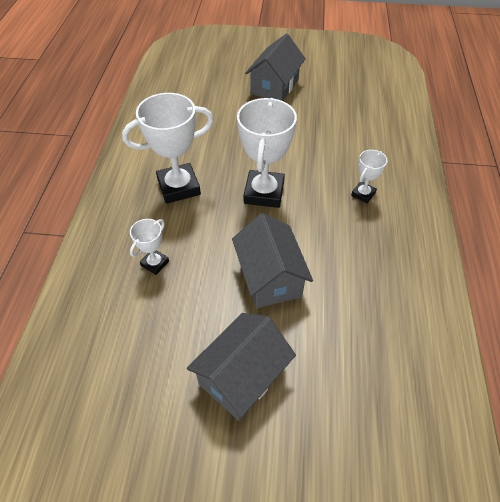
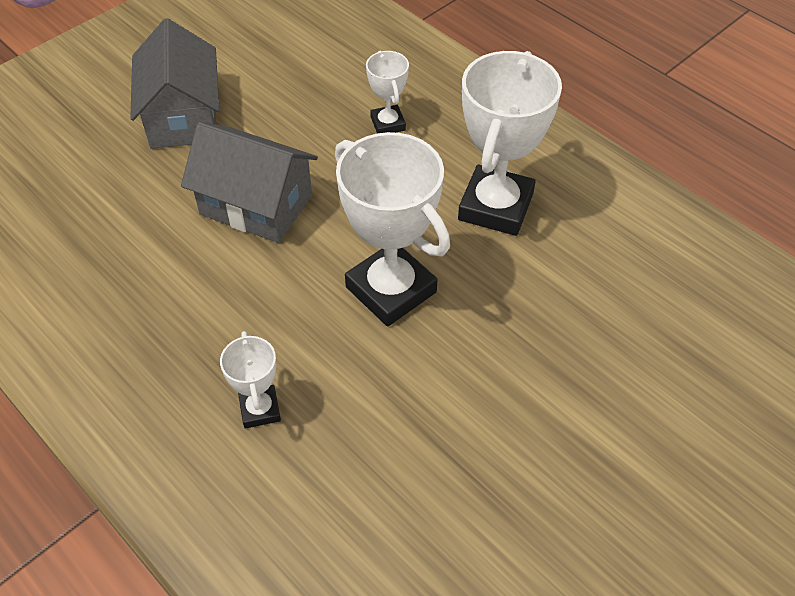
camera: 130 degrees right, 0 degrees up
grey house [245,33,306,101] -> none

